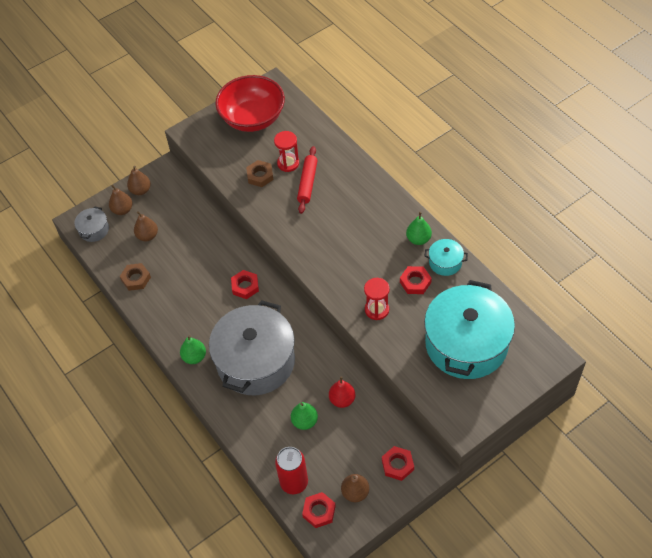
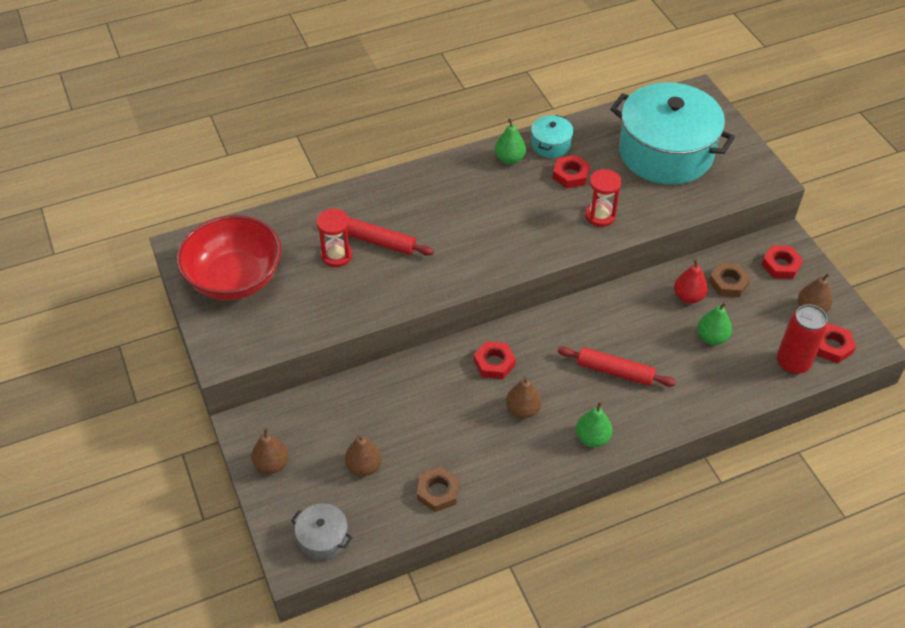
camera: 80 degrees left, 5 degrees down
brown pear [109,185,133,215] -> brown pear moved to [506,377,542,419]
grey pot [209,300,295,395] -> red rolling pin [558,347,676,387]
brown nut [246,160,274,187] -> brown nut moved to [709,263,751,297]

